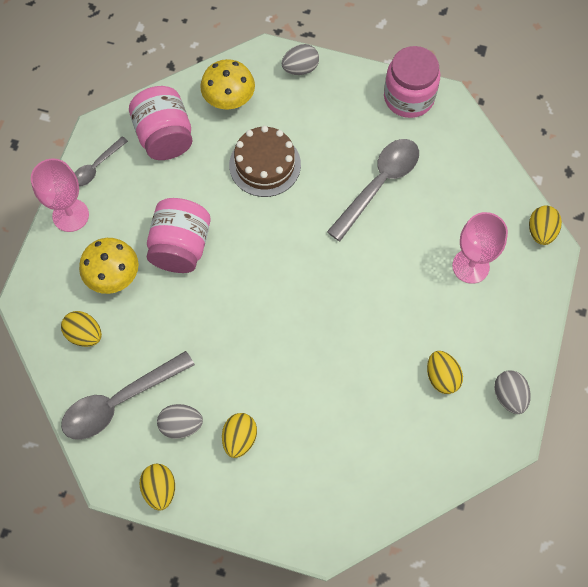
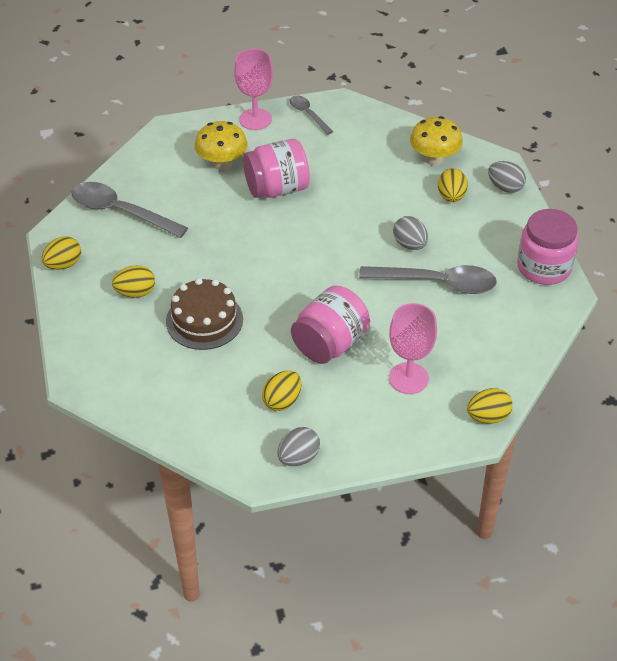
camera: 60 degrees right, 20 degrees down
yellow egg [61,311,102,347] -> yellow egg moved to [438,168,468,202]
grey spoon [75,136,128,187] -> grey spoon turned 45 degrees clockwise [290,95,333,135]
pink jar [129,86,192,160] -> pink jar moved to [291,285,370,364]
grey egg [157,404,203,439] -> grey egg moved to [393,216,428,250]
brown cake [229,126,301,197] -> brown cake moved to [166,278,243,350]

